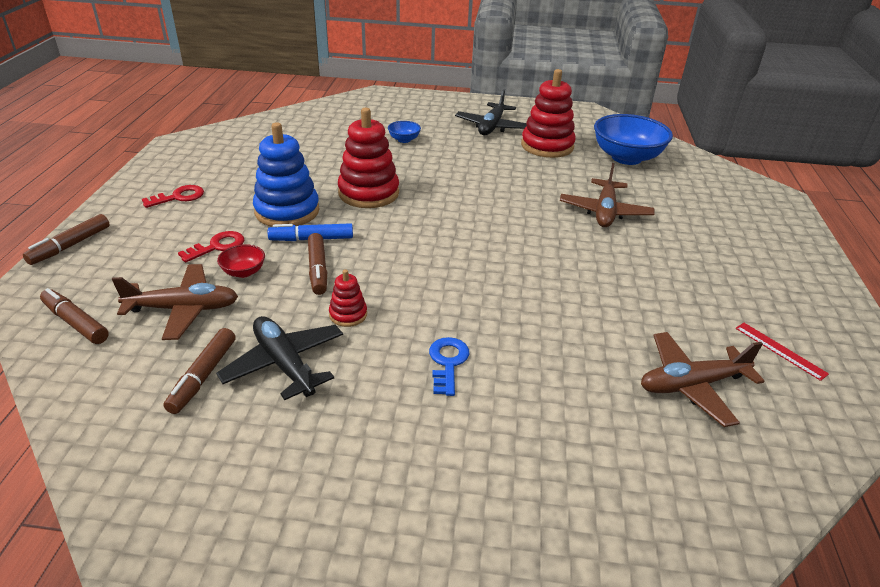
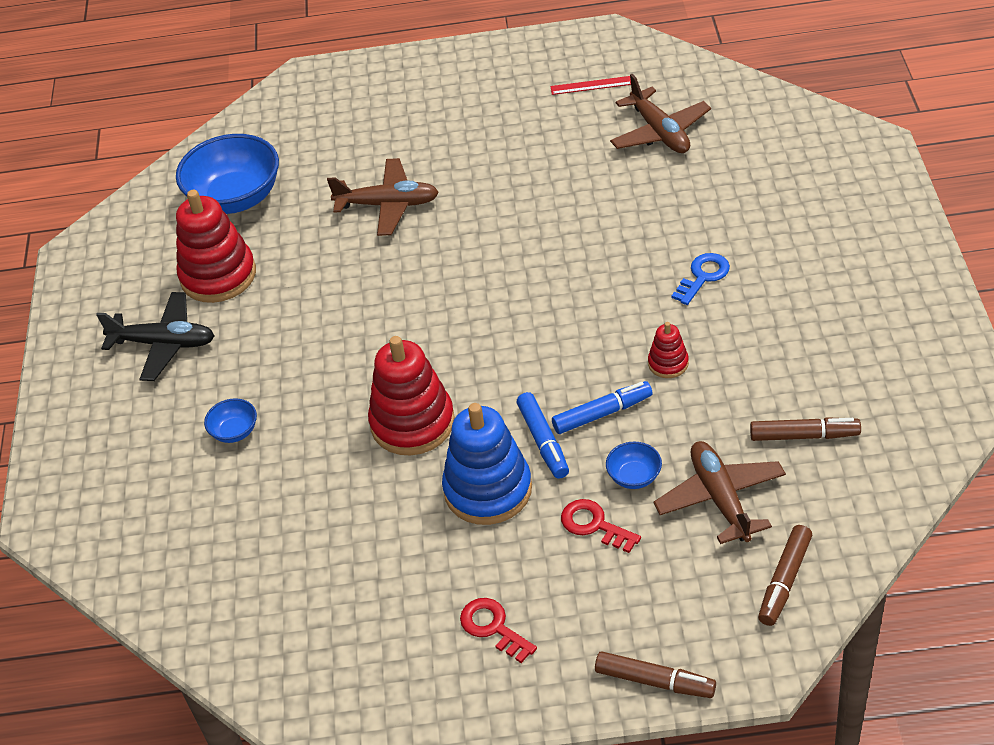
camera: 95 degrees left, 10 degrees up
black plane [216,316,343,400] -> none
red bowl [217,244,265,278] -> blue bowl [606,442,662,489]
brown marker [308,233,327,295] -> blue marker [552,381,653,434]
blue key [429,337,469,396] -> blue key turned 135 degrees clockwise [672,253,730,305]
red ruler [736,323,829,381] -> red ruler turned 45 degrees clockwise [550,76,631,95]

